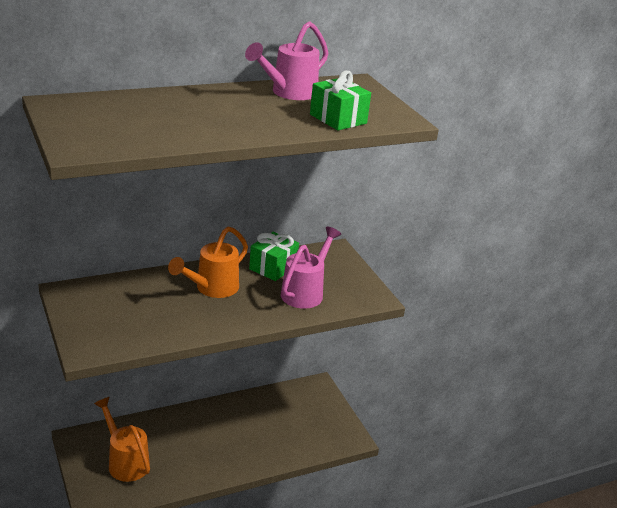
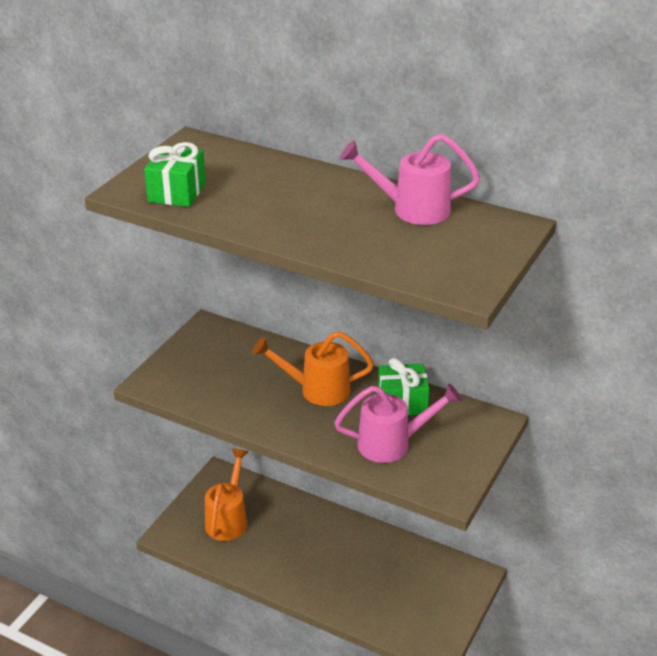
camera: 55 degrees right, 5 degrees up
green gift [310,71,371,130] -> green gift moved to [144,142,206,207]

